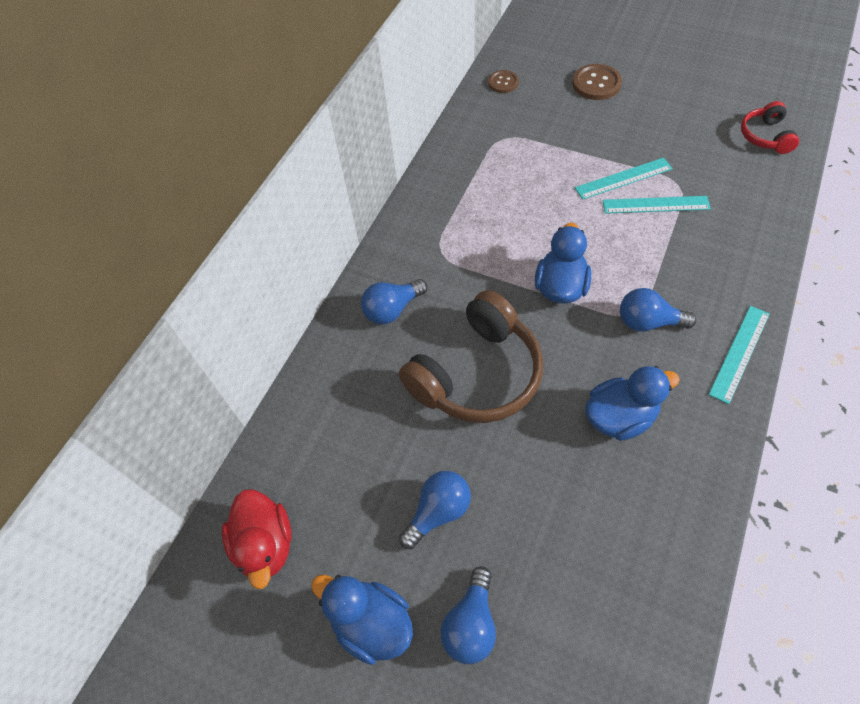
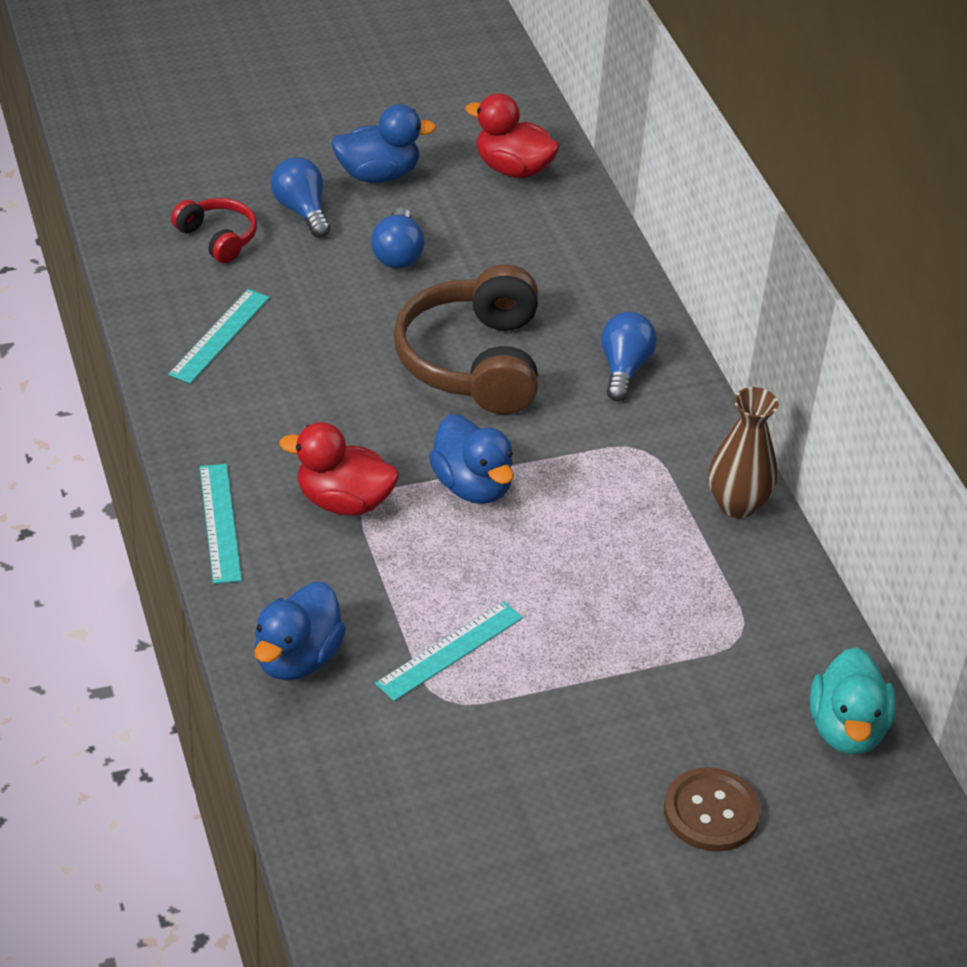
camera: 130 degrees right, 15 degrees down
brown button [488,70,519,93] -> turquoise duck [810,647,896,754]
turquoise ruler [575,157,673,200] -> turquoise ruler moved to [168,289,269,384]
blue duck [585,366,680,441] -> blue duck moved to [255,582,346,680]
blue light bulb [620,288,696,331] -> red duck [280,422,399,516]
red headphones [741,101,799,154] -> red headphones moved to [171,198,257,263]
none -> brown vase [708,387,778,518]

